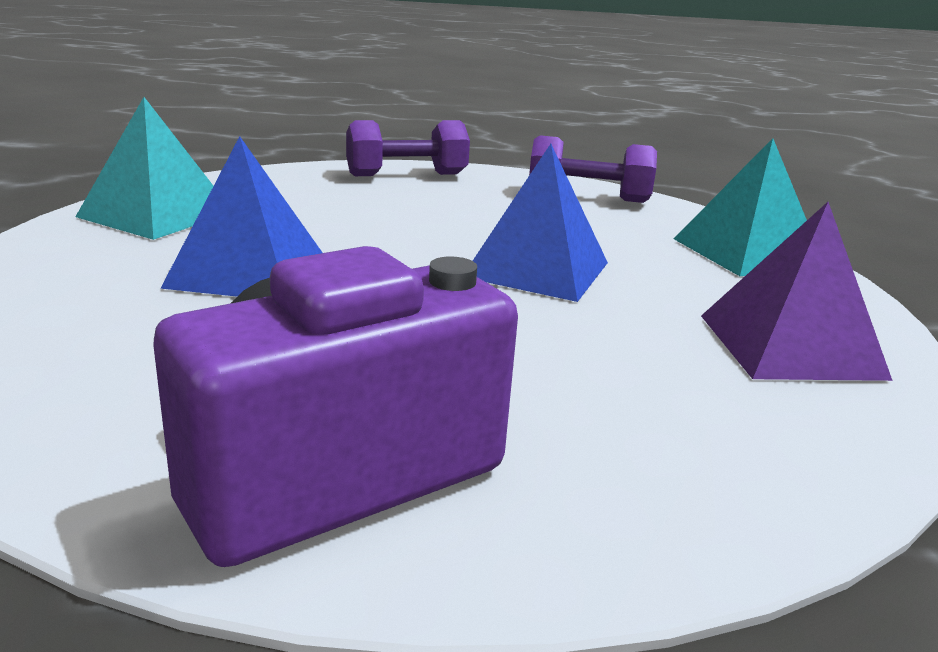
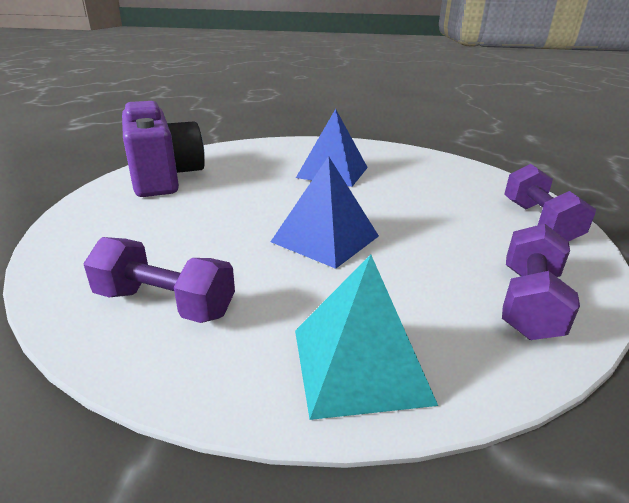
camera: 105 degrees right, 5 degrees up
turquoise pyramid [75,97,213,240] -> none
purple pyramid [701,202,893,381] -> purple dumbbell [83,237,235,323]

